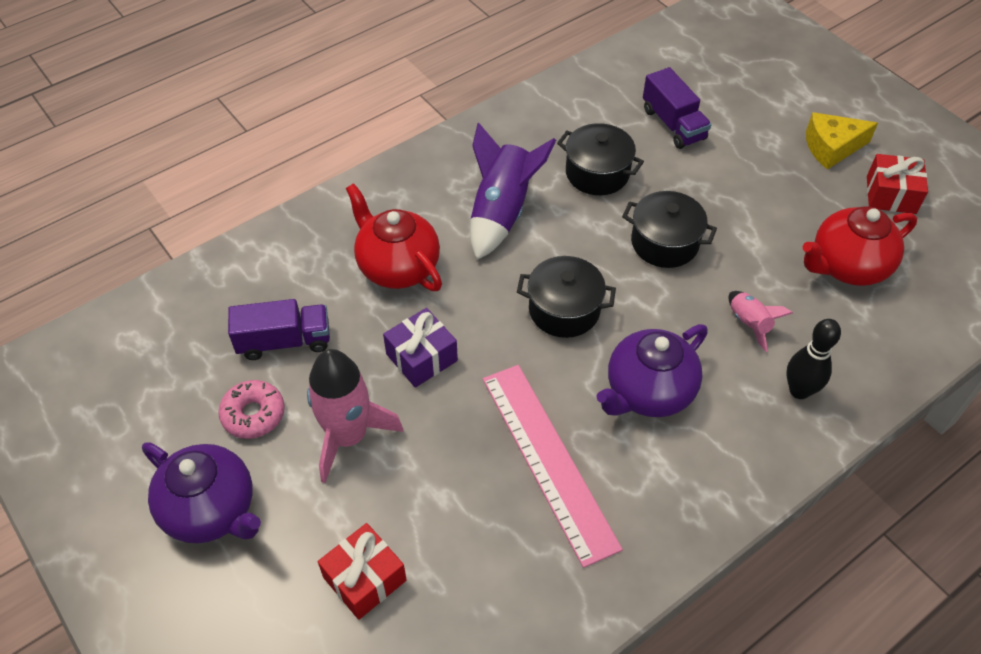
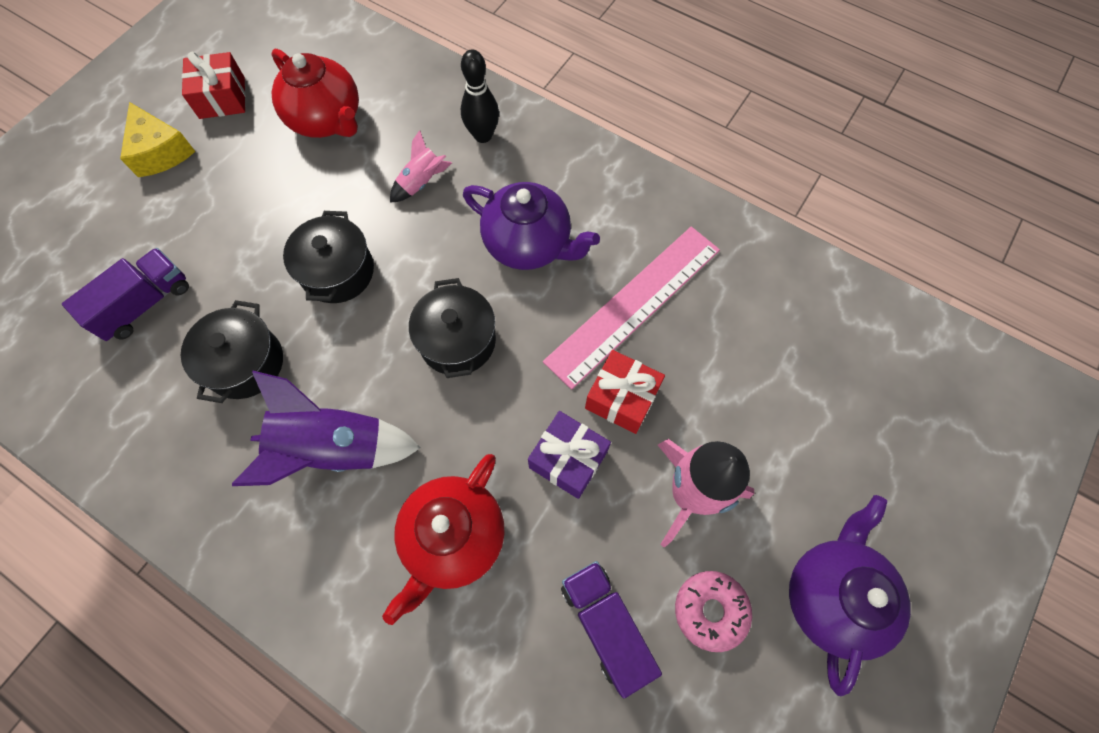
camera: 110 degrees left, 15 degrees up
red gift [318,523,407,620] -> red gift moved to [585,350,665,434]

